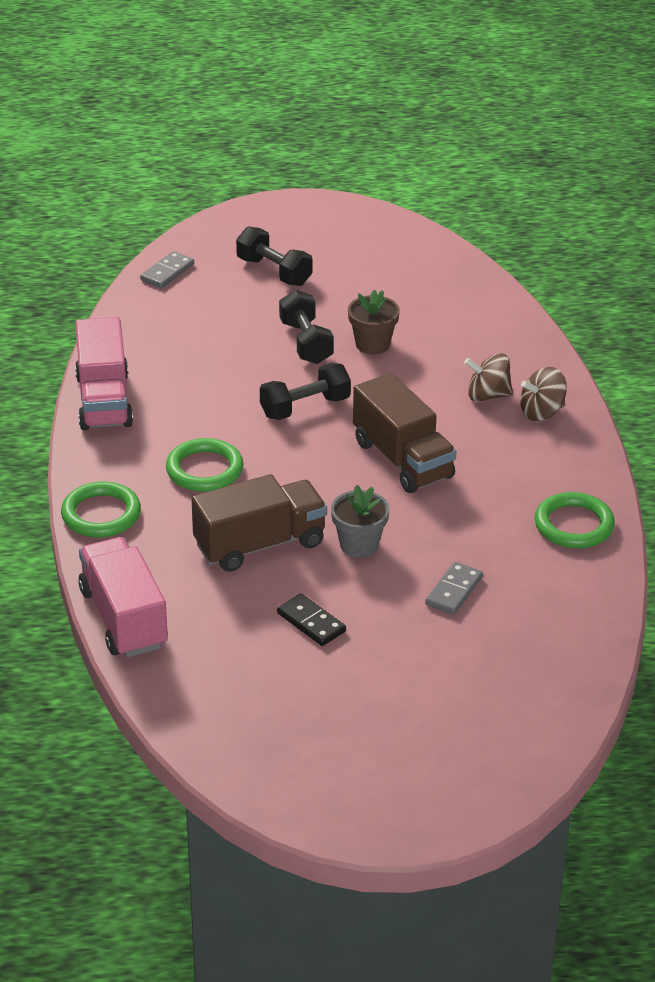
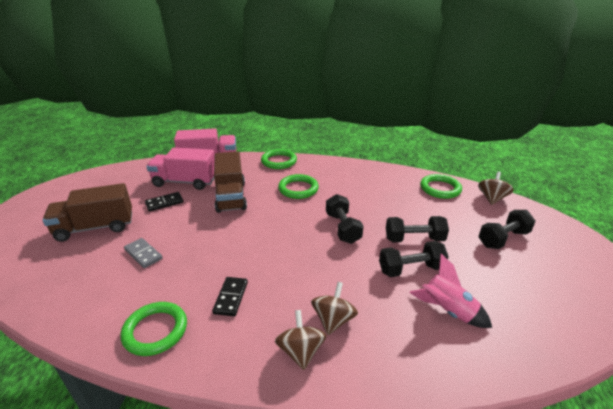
camera: 105 degrees right, 5 degrees down
pink truck [75,317,133,430] -> pink truck moved to [146,147,215,190]
grey domino [140,251,194,288] -> brown spinning top [478,171,514,205]
grey flower pot [331,485,389,558] -> none
brown flower pot [348,290,400,355] -> black dumbbell [379,241,449,277]
brown truck [353,373,457,493] -> brown truck moved to [43,183,132,242]
none -> black domino [212,277,248,316]
none -> pink rocket [409,254,492,328]
none -> green ring [420,174,462,199]

